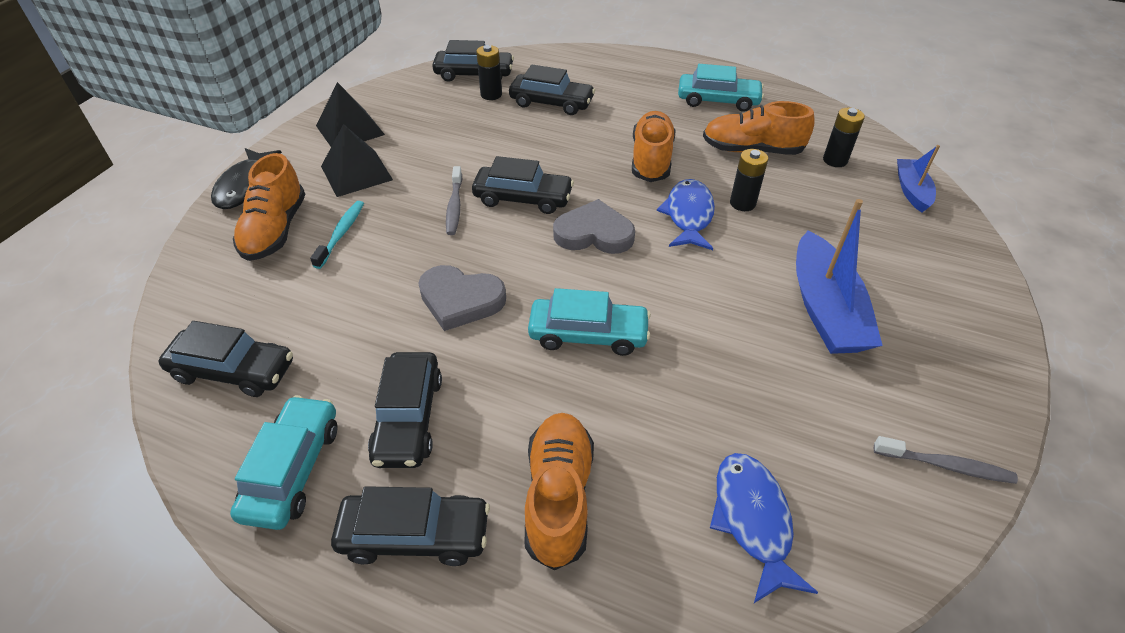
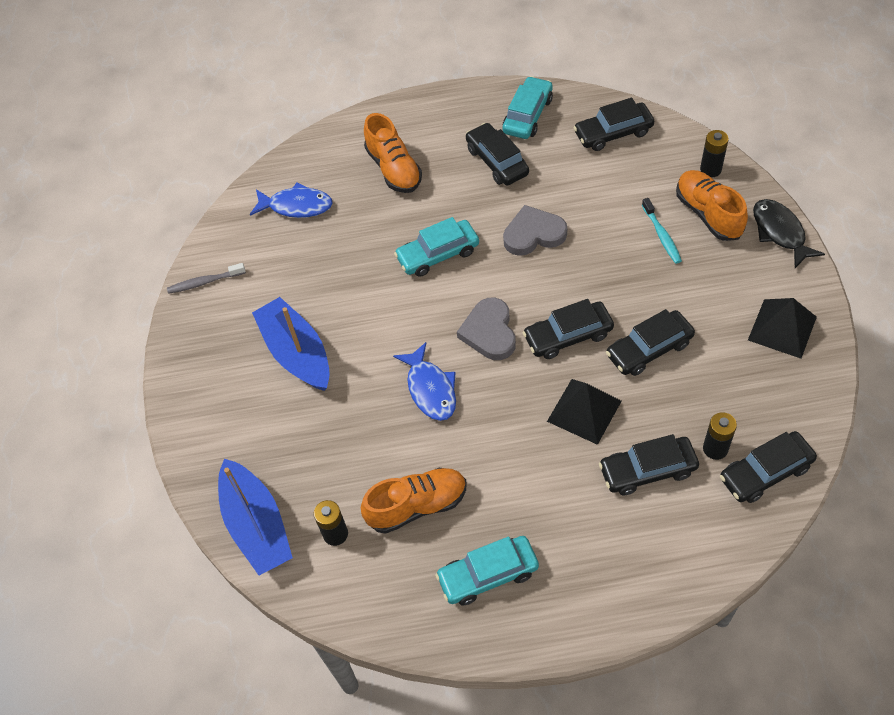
camera: 155 degrees right, 10 degrees up
turquoise car [230,395,337,530] -> turquoise car turned 135 degrees counterclockwise [502,76,553,139]
black pyramid [321,124,393,197] -> black pyramid moved to [547,379,622,445]
black car [331,486,490,566] -> black car moved to [606,309,695,376]
grey toothbrush [446,166,462,235] -> none
grey heart [553,199,635,254] -> grey heart turned 105 degrees clockwise [457,298,516,360]
orange shoe [632,111,676,182] -> none
blue fish [710,453,818,603] -> blue fish turned 45 degrees counterclockwise [250,182,332,218]
black battery [730,149,768,211] -> black battery moved to [700,130,729,177]
blue boat [897,145,940,213] -> blue boat [218,459,293,575], size x1.76

